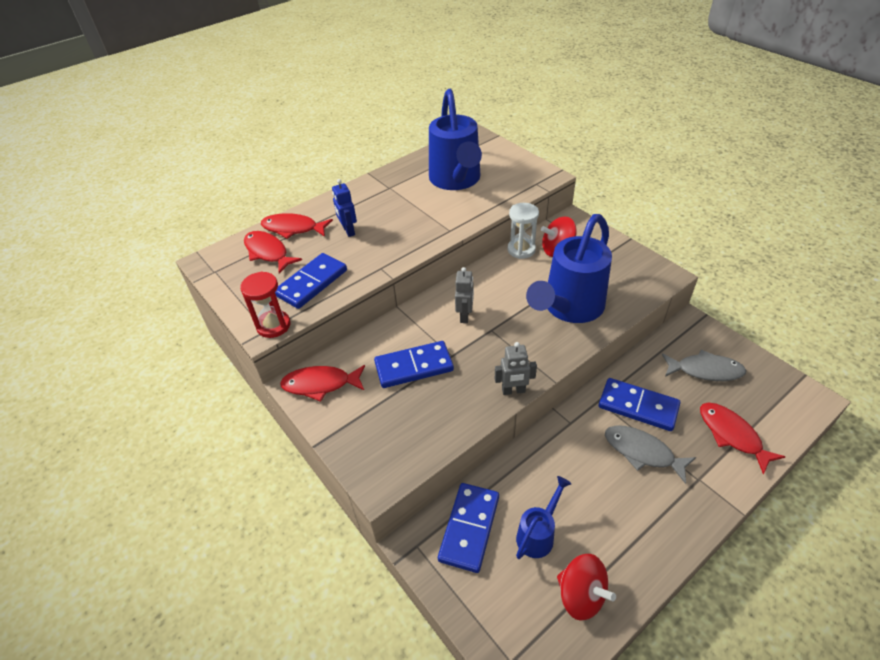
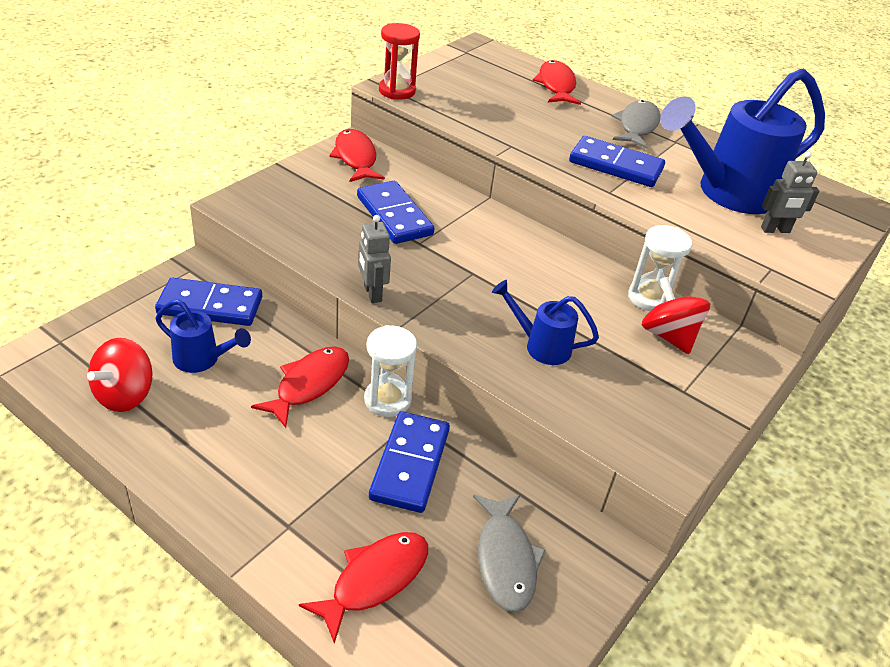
camera: 70 degrees right, 5 degrees down
red fish [244,231,302,274] -> red fish moved to [251,347,349,428]
blue domino [275,253,347,309] -> blue domino moved to [569,136,665,187]
blue robot [332,179,357,237] -> none
grey robot [455,267,474,323] -> grey robot moved to [761,152,819,233]
blue watering can [526,214,612,323] -> blue watering can [492,280,599,365], size x0.49
grey fish [605,425,696,484] -> grey fish moved to [612,100,661,149]
none -> white hourglass [364,325,417,417]

